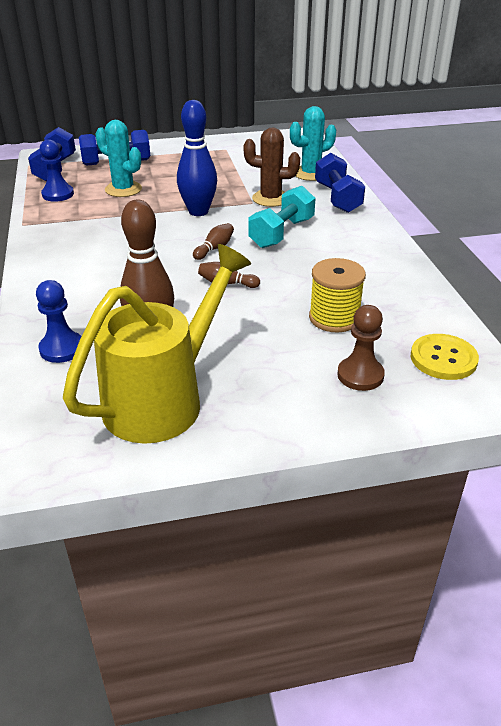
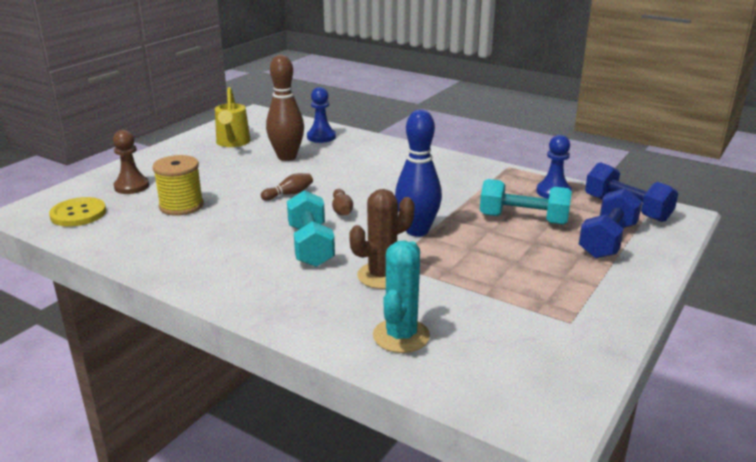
camera: 135 degrees right, 10 degrees down
yellow watering can [63,244,251,444] -> yellow watering can [215,87,251,147], size x0.58
turquoise cactus [95,120,142,197] -> turquoise dumbbell [480,179,572,225]
blue dumbbell [315,153,365,213] -> none

